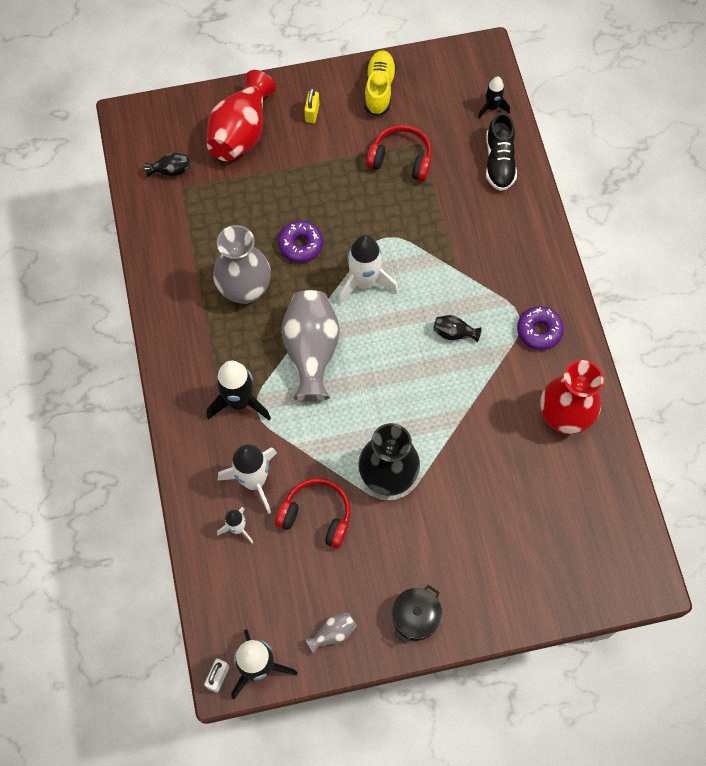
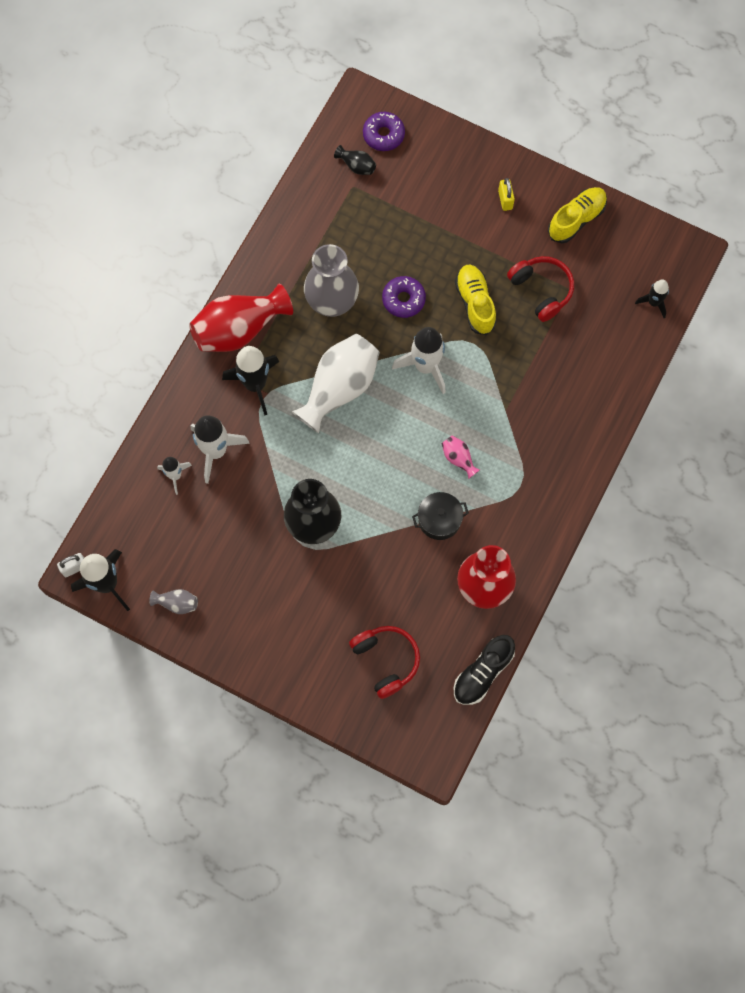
camera: 40 degrees right, 5 degrees up
red vase [207,70,276,161] -> red vase moved to [189,284,293,352]
red headphones [275,478,351,549] -> red headphones moved to [349,626,420,699]
grey vase [281,290,340,401] -> white vase [292,334,380,433]
yellow padlock [304,88,319,123] -> yellow padlock turned 60 degrees counterclockwise [498,178,515,211]
black pot [392,585,442,643] -> black pot moved to [412,492,469,540]
black vase [433,315,481,342] -> pink vase [442,436,480,479]
black shoe [486,112,517,191] -> black shoe moved to [454,635,515,705]
purple donut [517,306,564,350] -> purple donut moved to [363,112,405,151]
none -> yellow shoe [455,265,497,335]

